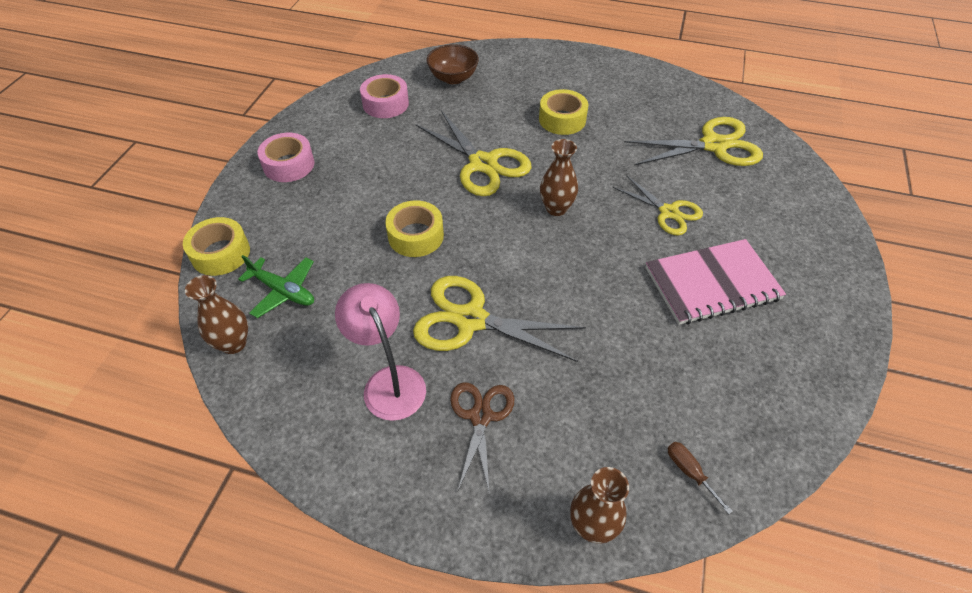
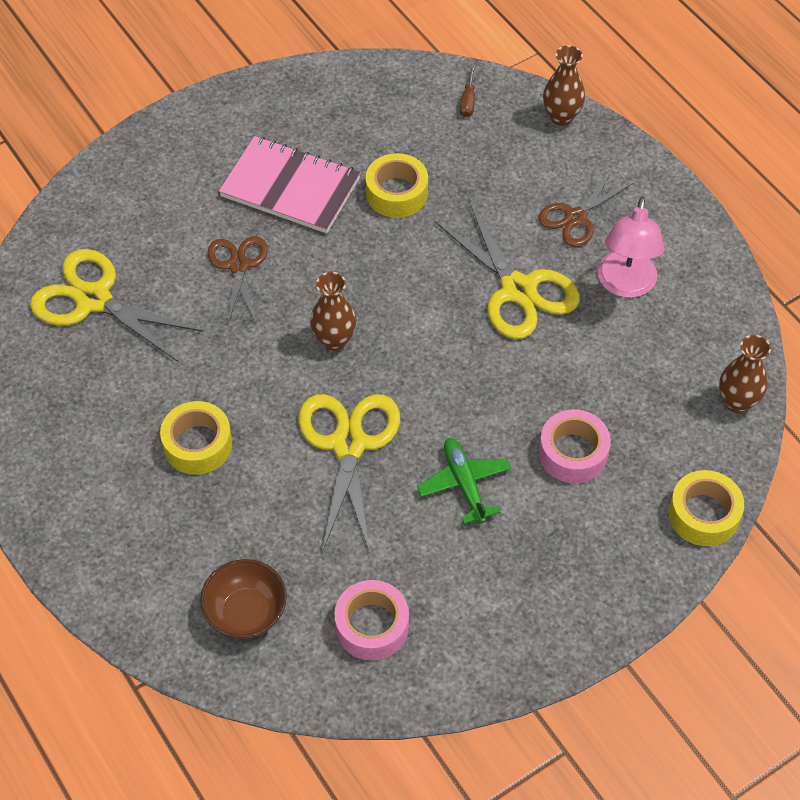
camera: 140 degrees left, 5 degrees up
green plane [238,255,314,318] -> green plane moved to [417,438,512,524]
pink tape [257,133,314,182] -> pink tape moved to [539,409,611,483]
yellow tape [385,200,444,257] -> yellow tape moved to [366,153,428,218]
yellow scissors [613,175,703,236] -> brown scissors [208,236,268,325]

